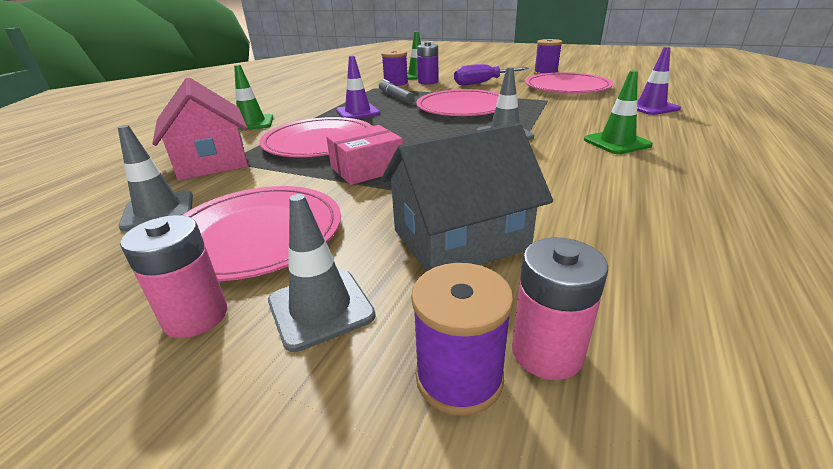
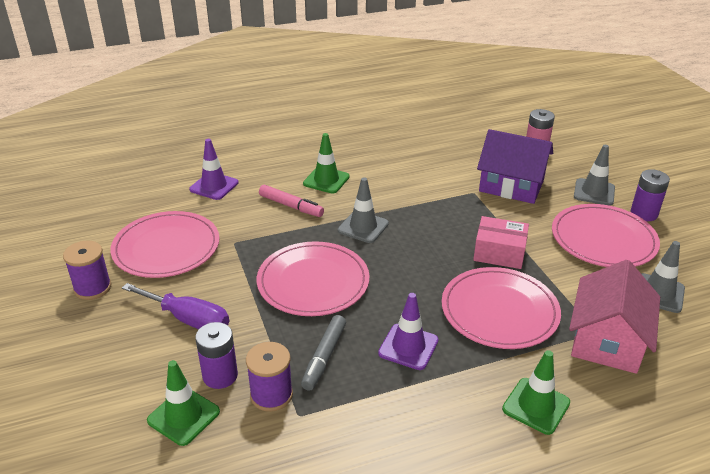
camera: 135 degrees left, 5 degrees up
pink battery [120,215,227,338] -> purple battery [630,169,670,221]
grey house [381,123,553,271] -> purple house [477,129,553,204]
purple spool [411,263,514,416] -> none
none -> pink marker [259,185,324,217]

